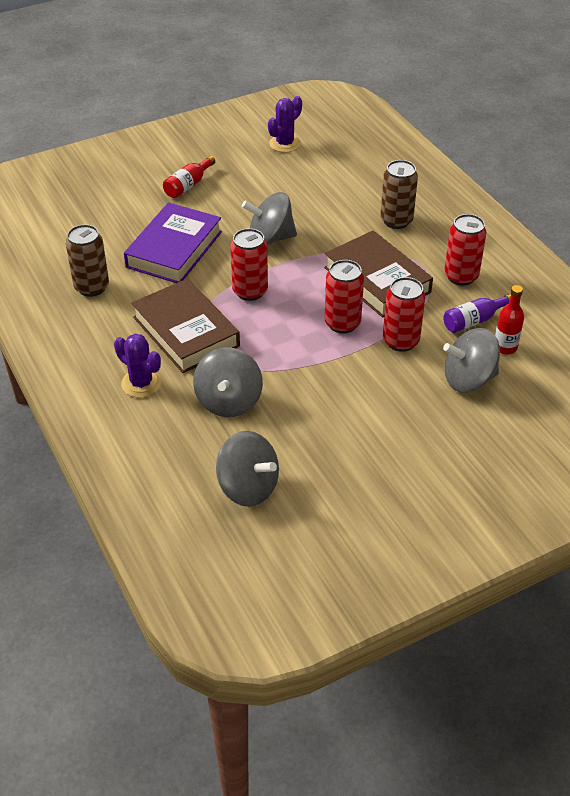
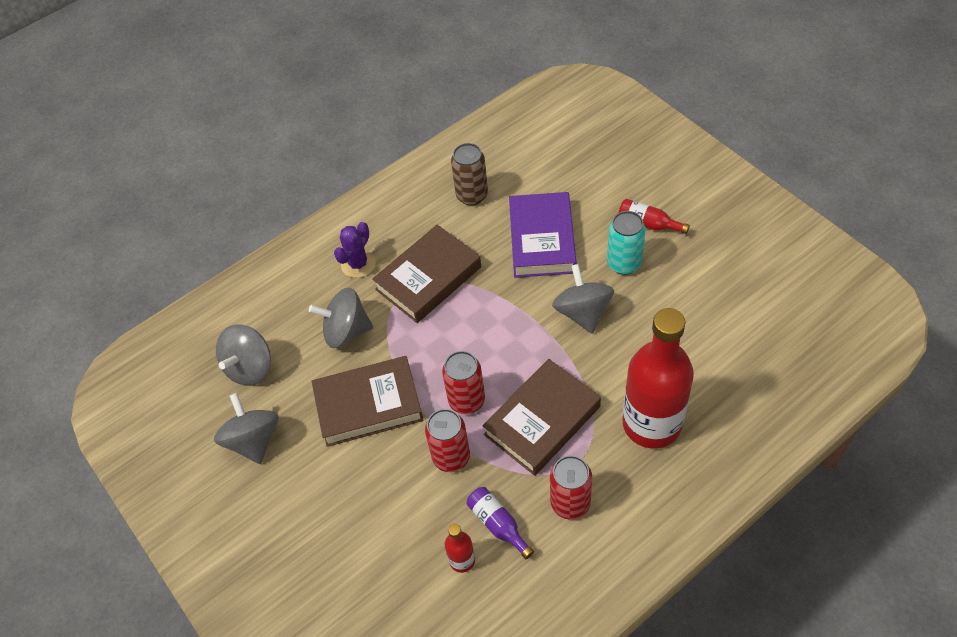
camera: 85 degrees right, 10 degrees up
purple book [124,202,222,283] -> purple book turned 75 degrees clockwise [509,192,576,278]
red can [230,228,268,301] -> none
purple cactus [268,96,302,152] -> none
brown can [380,160,418,229] -> red bottle [623,308,694,449]
grey spinning top [443,328,500,393] -> grey spinning top moved to [214,393,279,464]
none -> brown book [312,356,423,447]
none -> turquoise can [607,211,646,275]

